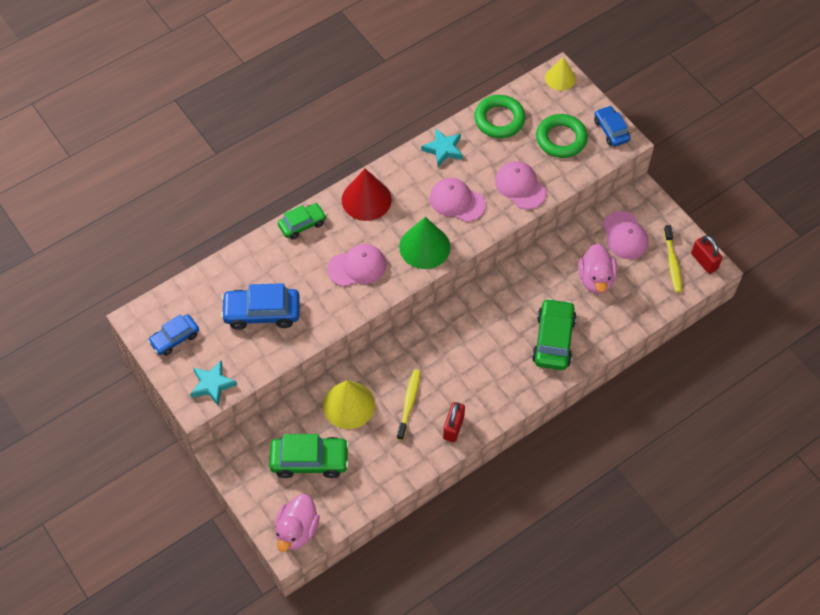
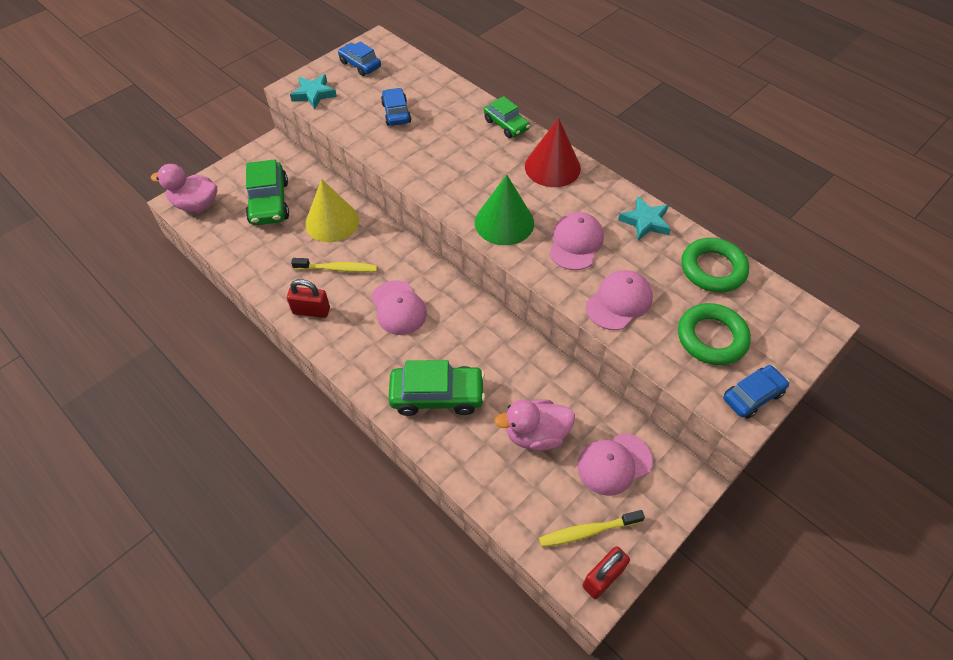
camera: 80 degrees right, 5 degrees down
blue car [221,283,300,330] -> blue car [381,88,411,126], size x0.63
pink cap [327,244,386,287] -> pink cap moved to [371,280,427,335]
yellow cone [545,57,576,91] -> none

